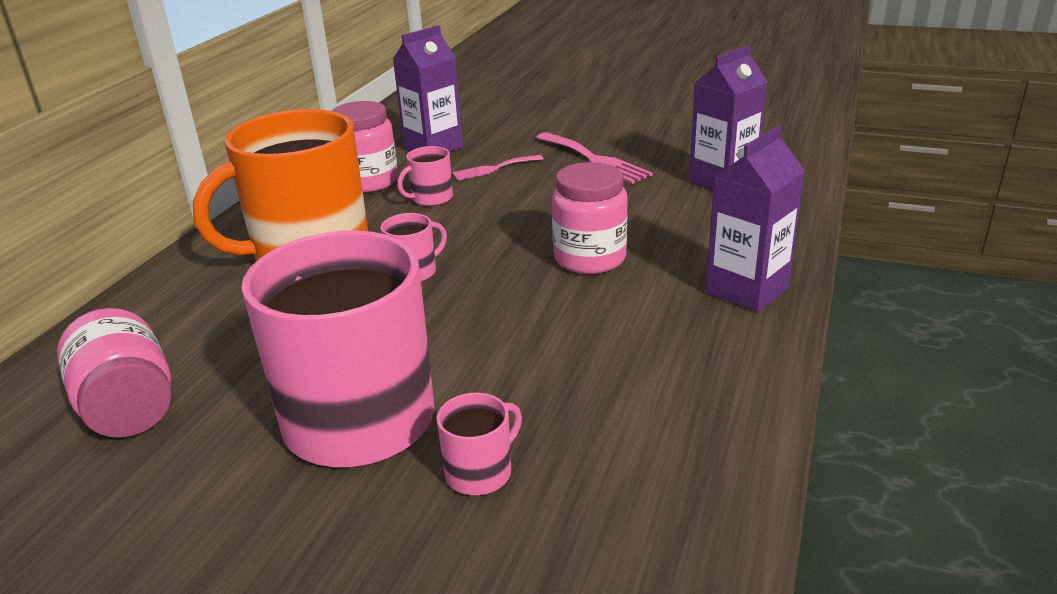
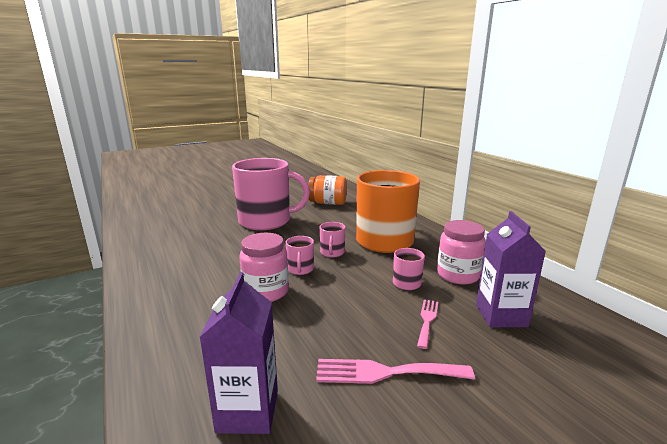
camera: 130 degrees right, 10 degrees down
pink jar [57,308,172,438] -> orange jar [308,175,347,205]
pink mug [436,393,522,495] -> pink mug moved to [286,236,314,275]
purple carton [706,126,805,313] -> none

